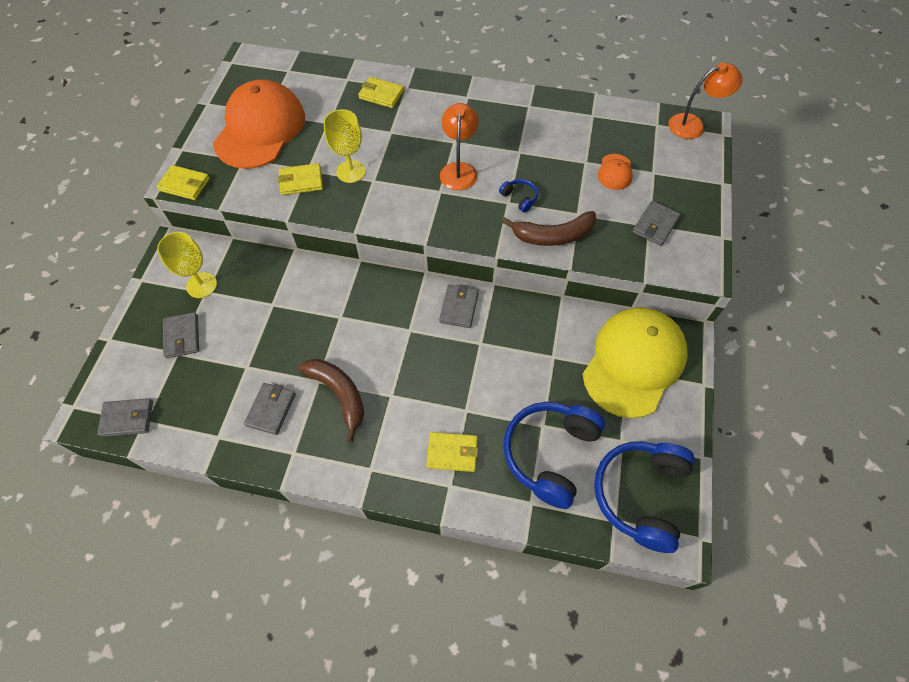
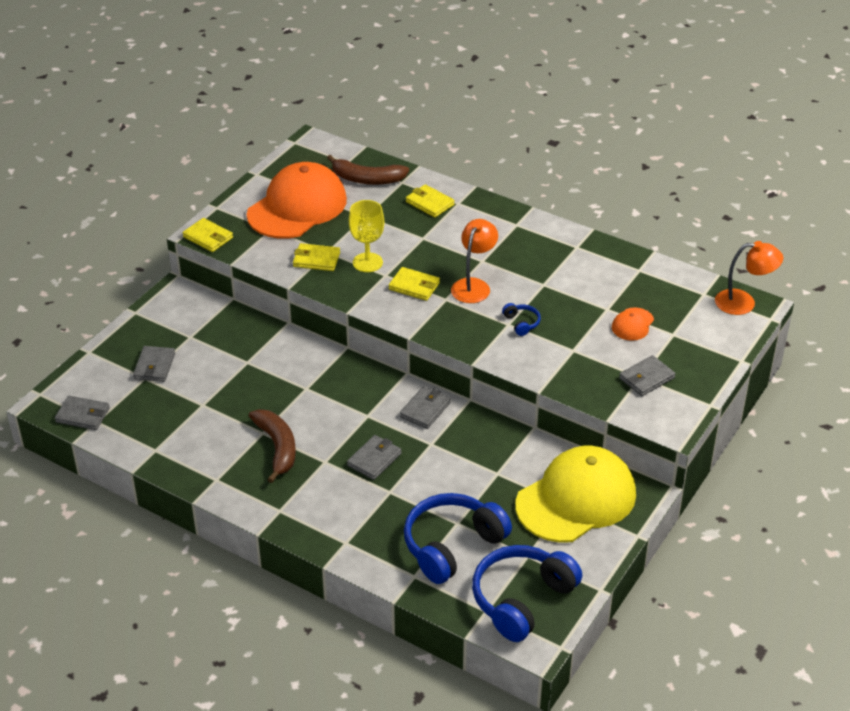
camera: 20 degrees right, 20 degrees down
yellow goblet [157,232,217,298] -> none
grey wallet [244,383,296,435] -> grey wallet moved to [347,435,402,480]
yellow wallet [427,432,478,472] -> yellow wallet moved to [389,267,440,301]
brown banana [502,211,596,246] -> brown banana moved to [327,155,409,185]

